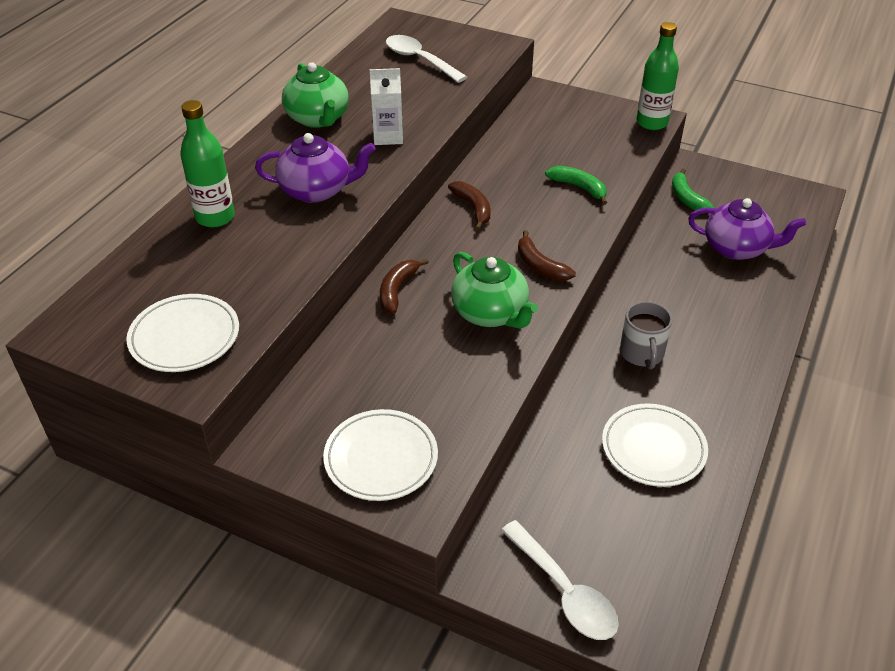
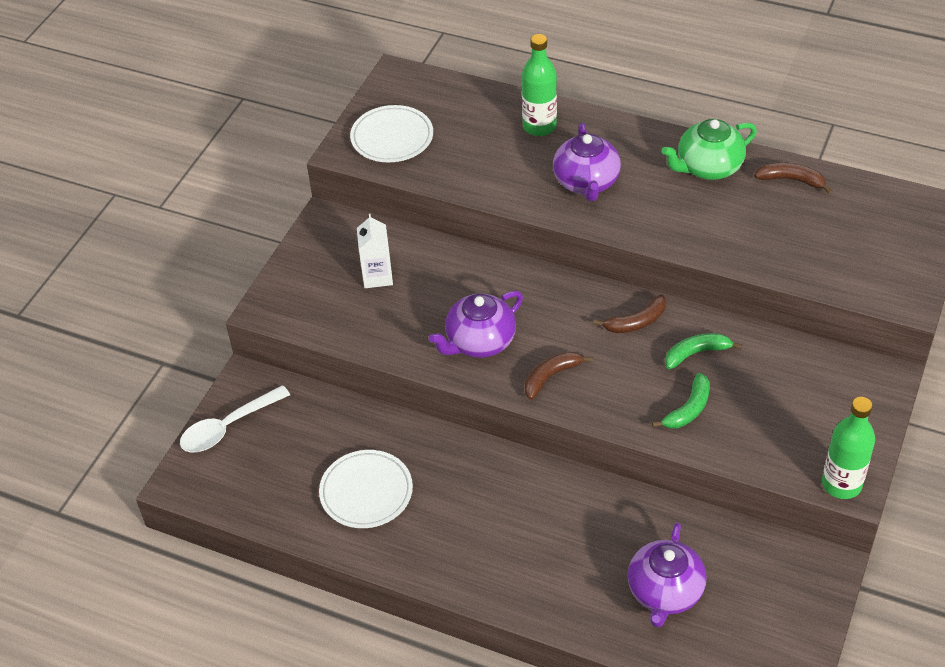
camera: 90 degrees right, 5 degrees up
white plate [323,409,438,501] -> none
white carton [370,68,403,145] -> white carton moved to [357,214,393,288]
brown banana [380,258,429,314] -> brown banana moved to [754,163,832,193]
white spoon [386,35,467,83] -> none
green teapot [451,252,538,328] -> purple teapot [429,291,523,358]
grey mug [620,301,672,369] -> none
green banana [672,168,714,210] -> green banana moved to [665,333,742,369]

